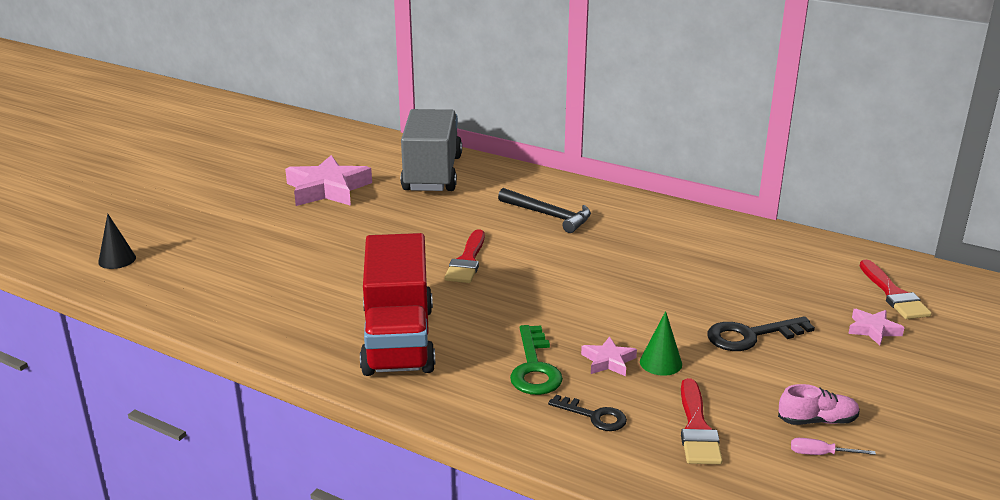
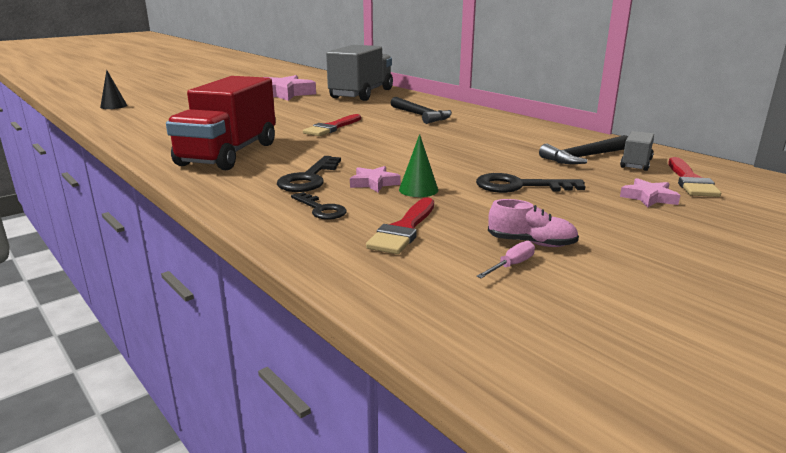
camera: 20 degrees right, 5 degrees down
green key [510,325,563,395] -> black key [277,156,341,192]
pink screwdriver [791,438,876,455] -> pink screwdriver turned 105 degrees clockwise [477,241,535,278]
none -> black hammer [539,135,628,164]
none -> grey truck [620,131,654,171]

